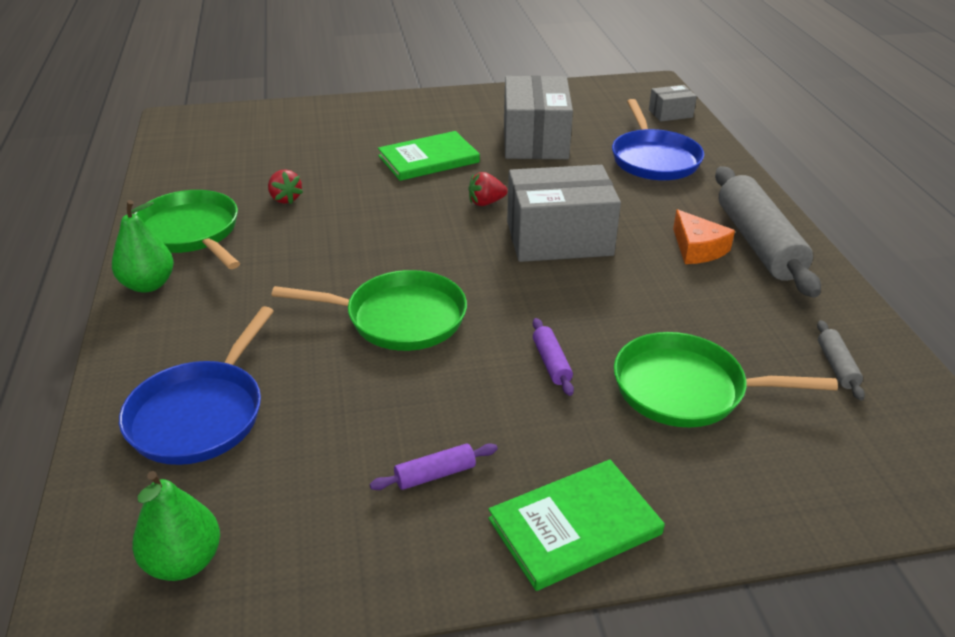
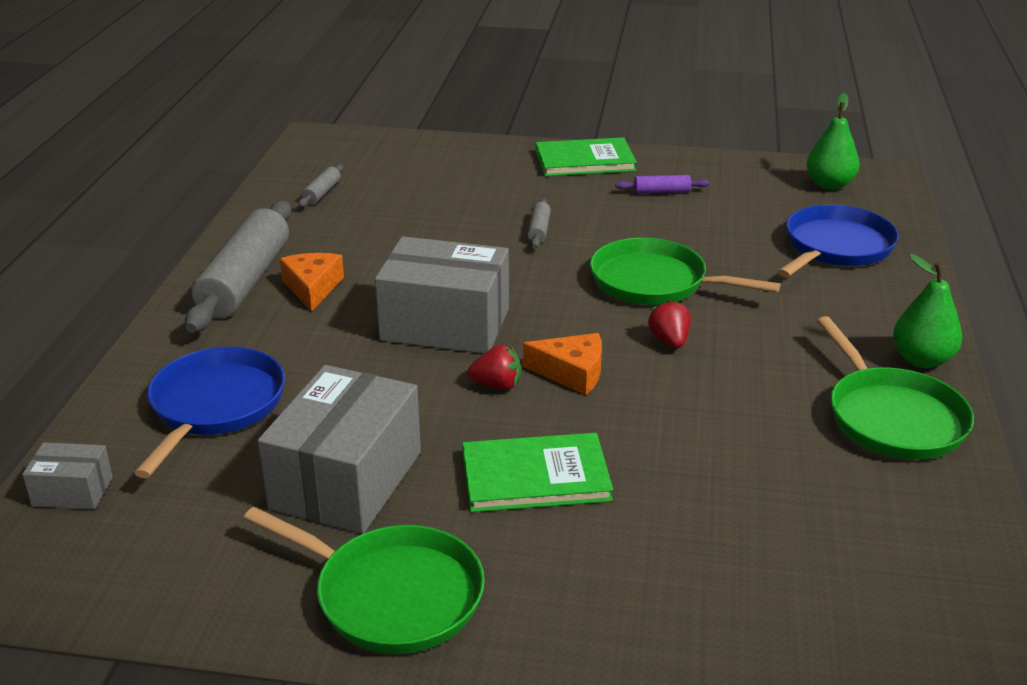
camera: 160 degrees left, 5 degrees down
red strawberry [268,169,303,204] -> red strawberry moved to [648,299,691,348]
purple rolling pin [533,318,574,396] -> grey rolling pin [527,198,551,248]
green pan [614,332,838,428] -> green pan moved to [244,507,485,654]
none -> orange cheese [523,333,602,395]

